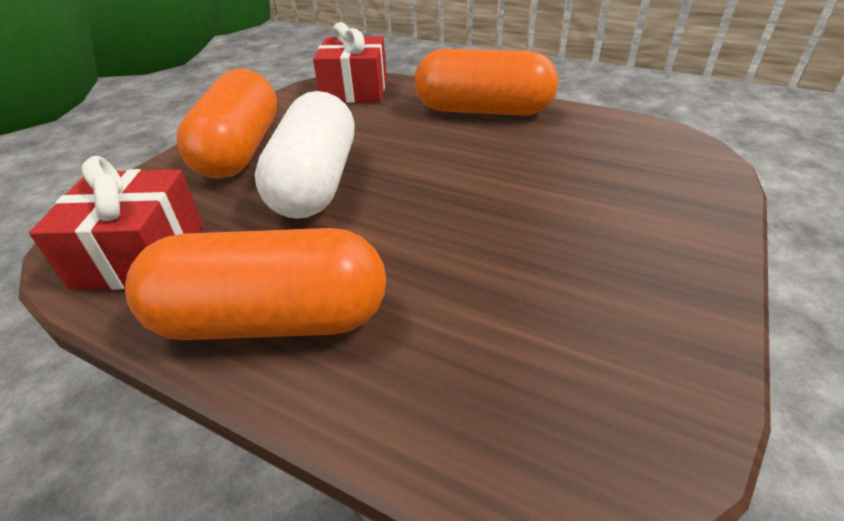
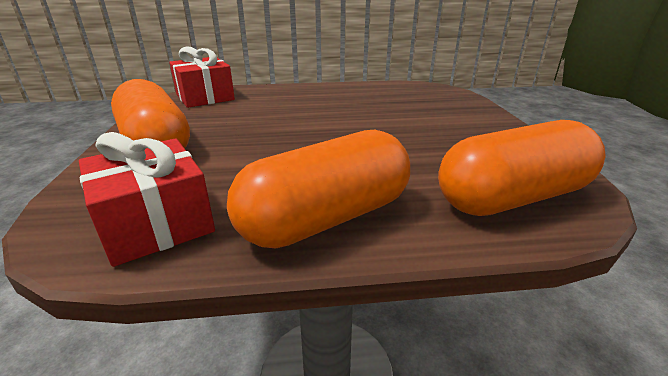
camera: 35 degrees left, 10 degrees down
white capsule [255,91,354,219] -> none
orange capsule [414,49,558,116] -> orange capsule moved to [438,120,606,216]

